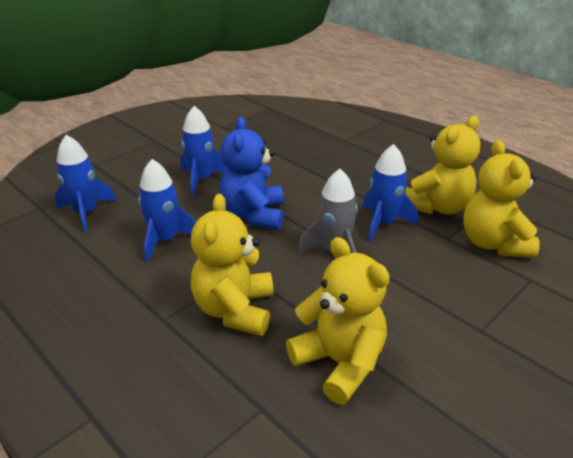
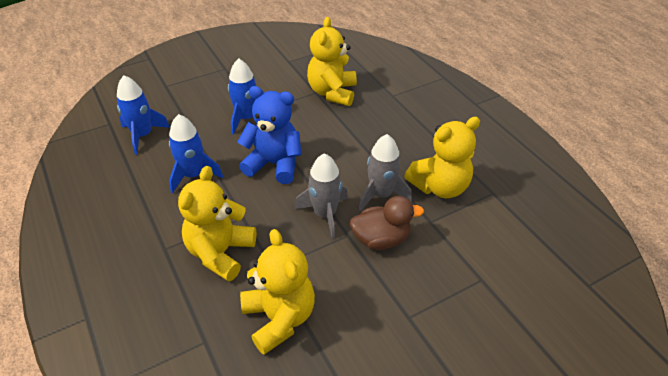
camera: 15 degrees right, 10 degrees up
blue teddy bear [219,117,284,230] -> blue teddy bear turned 90 degrees clockwise [237,86,302,184]
blue rocket [363,144,418,242] -> grey rocket [359,134,412,212]
yellow teddy bear [463,140,539,258] -> yellow teddy bear moved to [307,17,357,106]
none -> brown duck [350,196,424,250]

